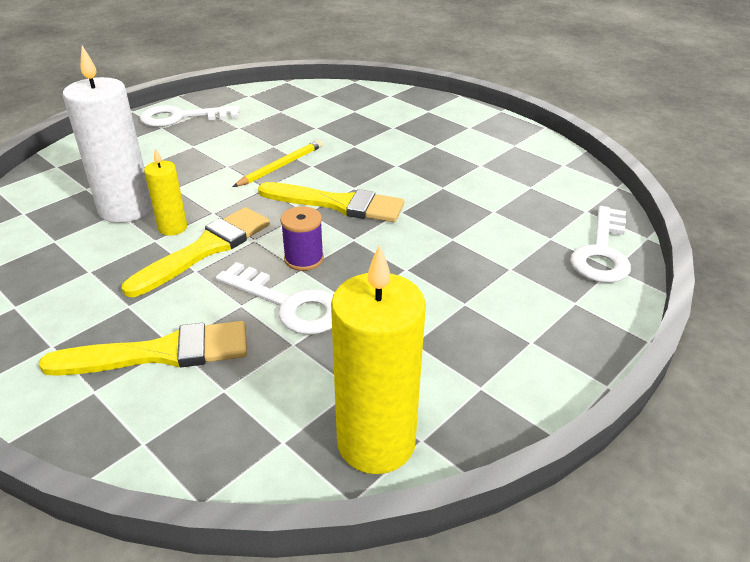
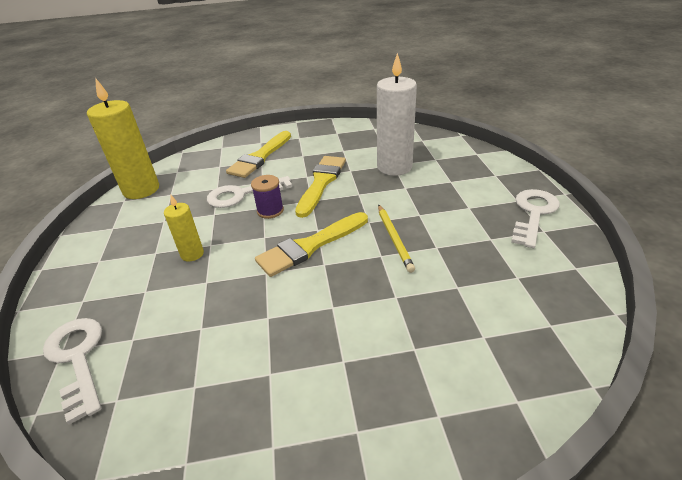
camera: 130 degrees right, 0 degrees up
yellow brush [121,207,270,297] -> yellow brush turned 150 degrees counterclockwise [295,156,346,218]
yellow candle [144,148,187,236] -> yellow candle moved to [164,195,204,261]

